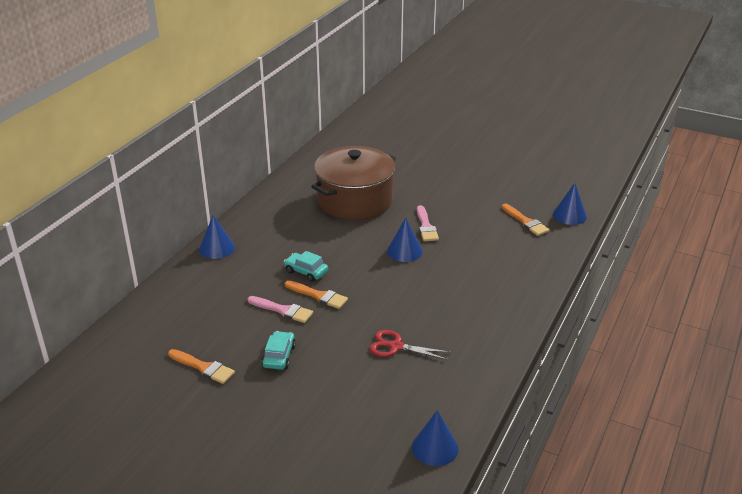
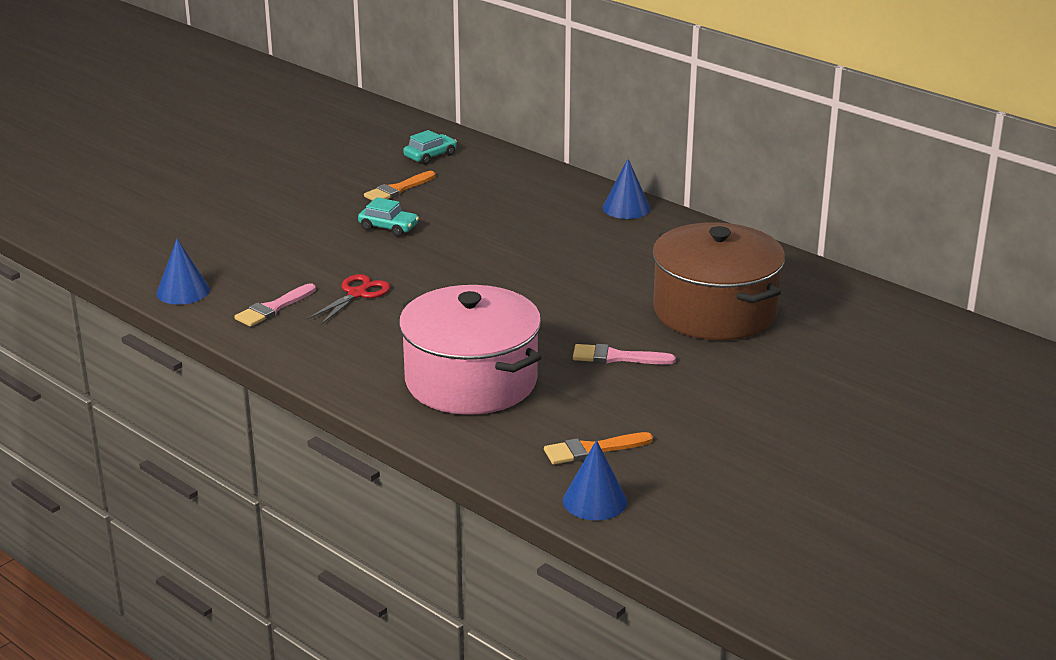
camera: 105 degrees right, 5 degrees down
pink brush [247,296,313,323] -> pink brush moved to [234,283,316,327]
turquoise car [284,251,328,282] -> turquoise car moved to [403,130,457,165]
orange brush [285,281,348,309] -> none
blue cone [387,218,423,262] -> none
none -> pink pot [399,285,542,415]

